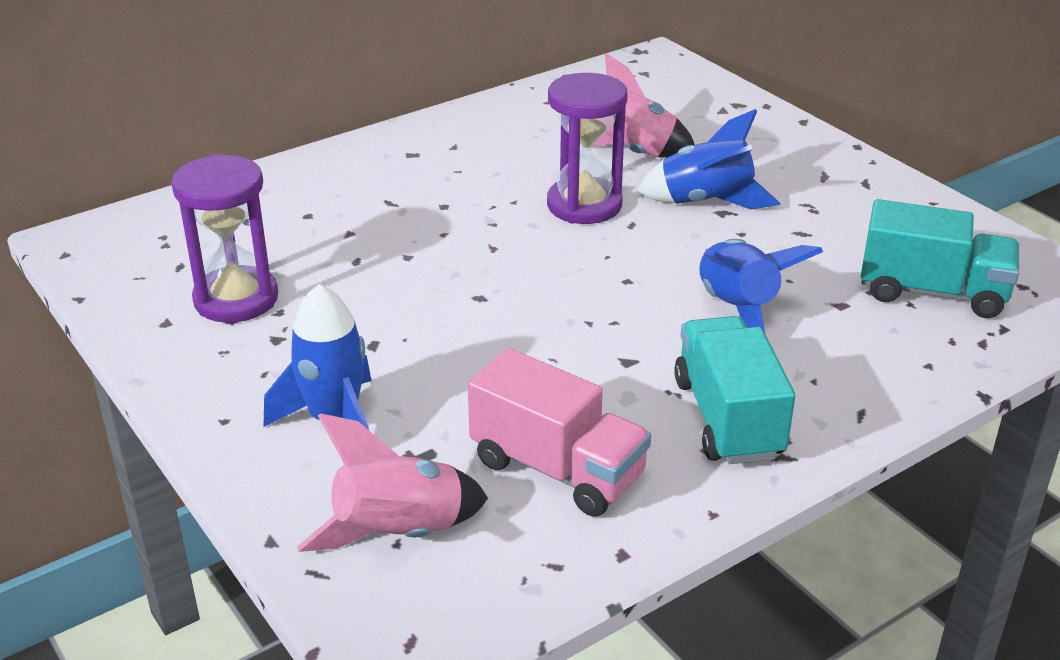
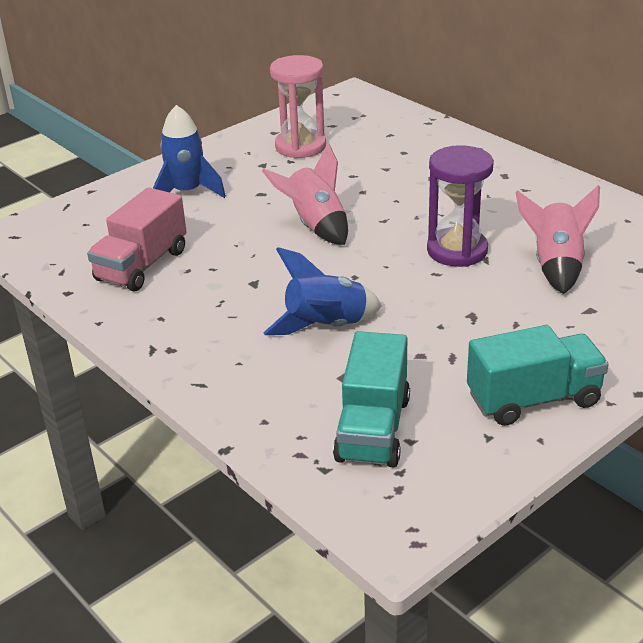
camera: 85 degrees right, 0 degrees up
purple hourglass [171,154,278,323] -> pink hourglass [270,55,326,159]
pink rocket [297,413,488,552] -> pink rocket moved to [262,143,348,245]
blue rocket [637,109,780,209] -> none
turquoise truck [674,316,795,464] -> turquoise truck moved to [467,325,609,426]

